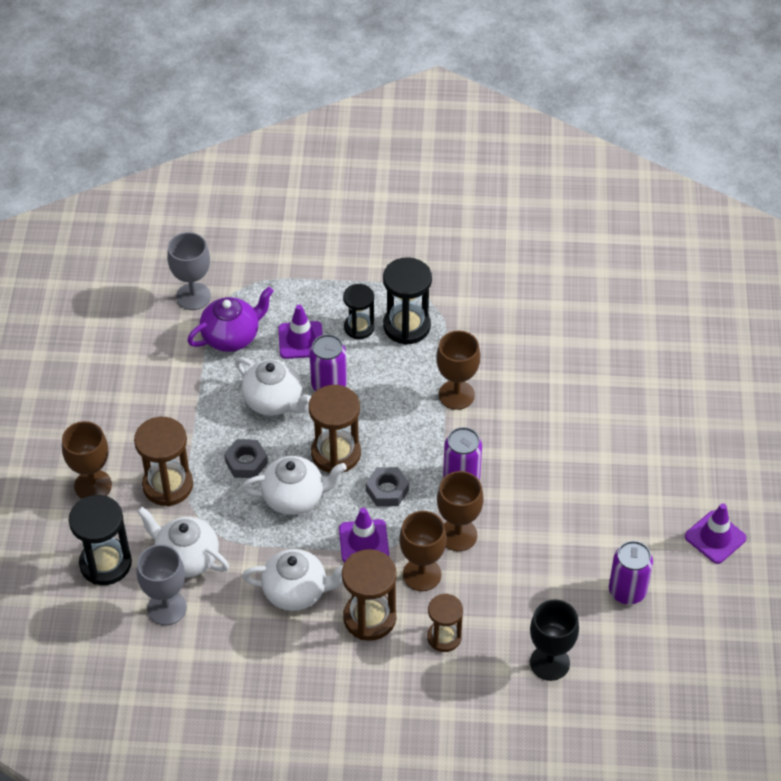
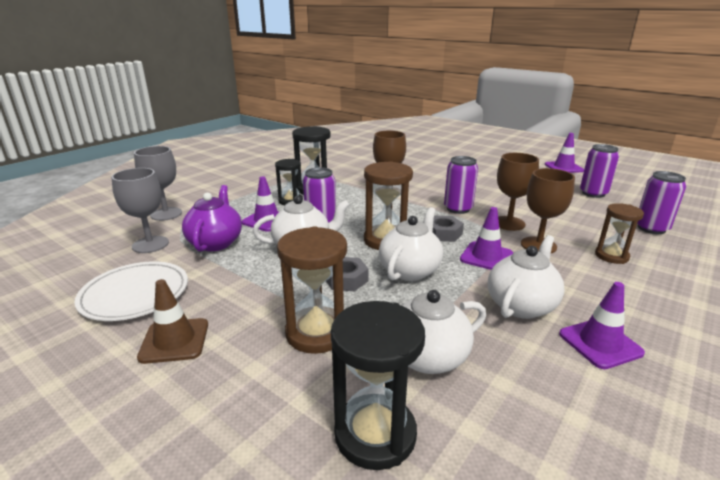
camera: 55 degrees left, 25 degrees down
brown goblet [62,421,112,499] -> none
grey goblet [136,544,187,625] -> grey goblet moved to [134,146,182,221]
brown hourglass [342,549,397,641] -> none
black goblet [530,600,579,681] -> purple can [637,171,686,234]
none -> white plate [74,262,188,321]
none -> brown traffic cone [137,279,208,364]
none -> purple traffic cone [559,282,645,369]

